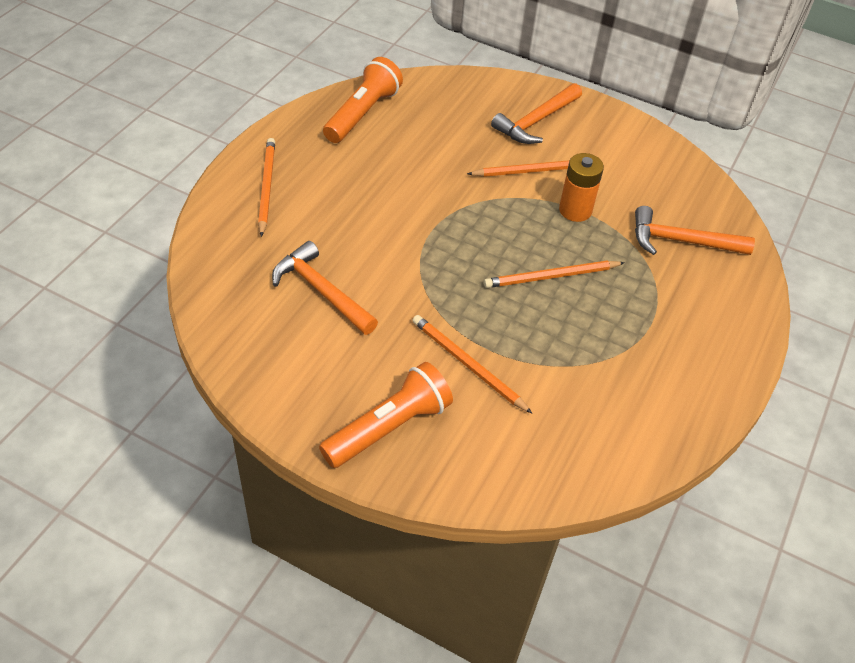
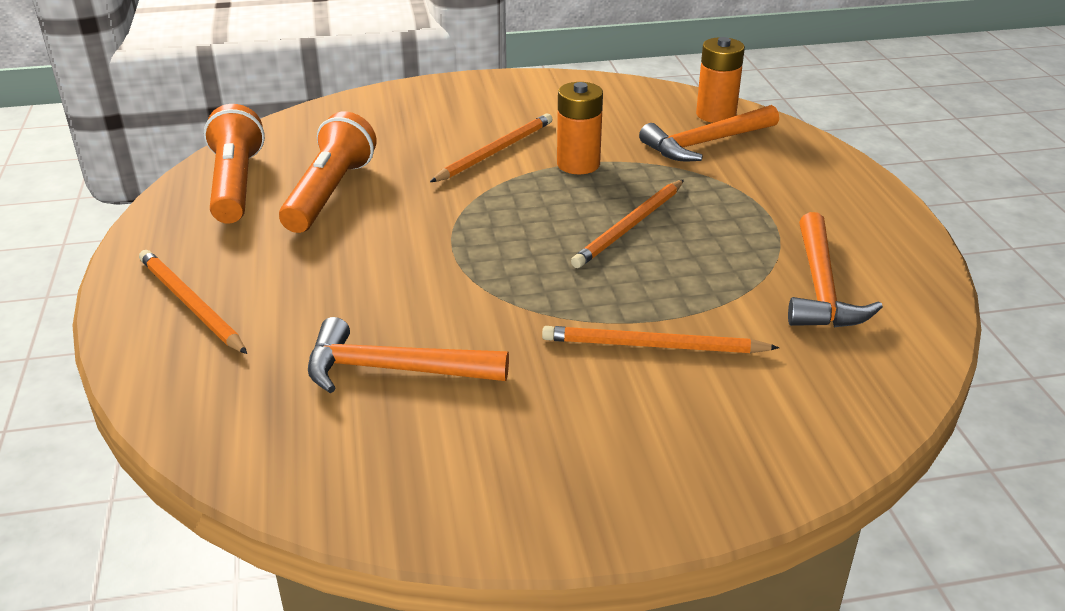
camera: 35 degrees left, 15 degrees down
orange flashlight [319,362,453,468] -> orange flashlight moved to [279,112,377,233]
orange hammer [491,83,582,144] -> orange hammer moved to [788,212,883,327]
none -> orange battery [696,37,745,123]

